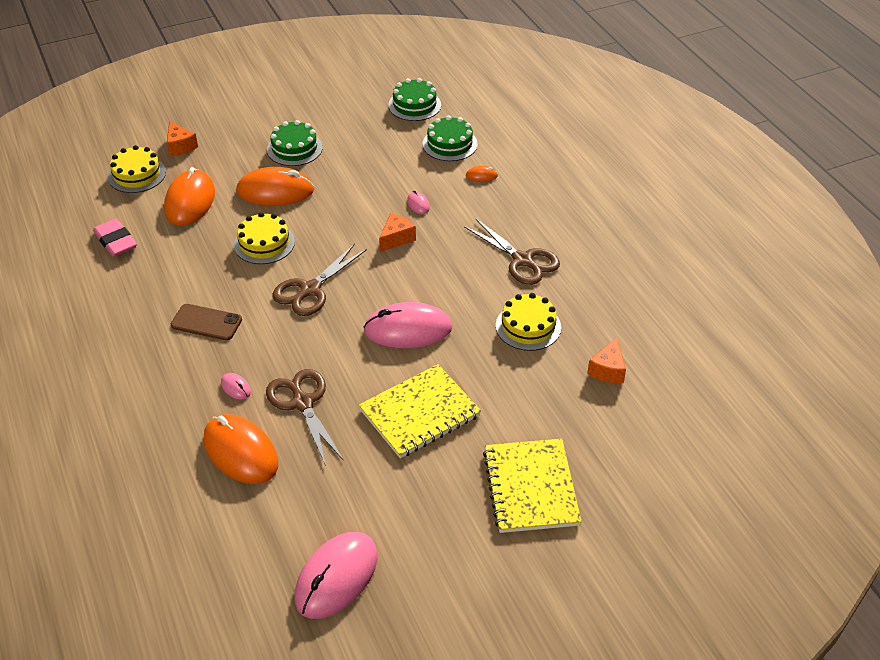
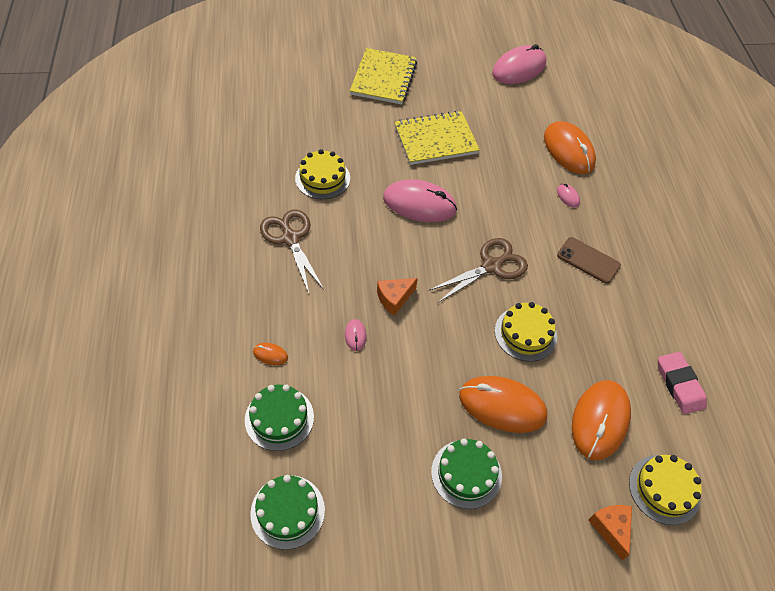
camera: 165 degrees left, 10 degrees up
brown scissors [266,369,344,466] -> none
orange cheese [587,337,626,383] -> none

